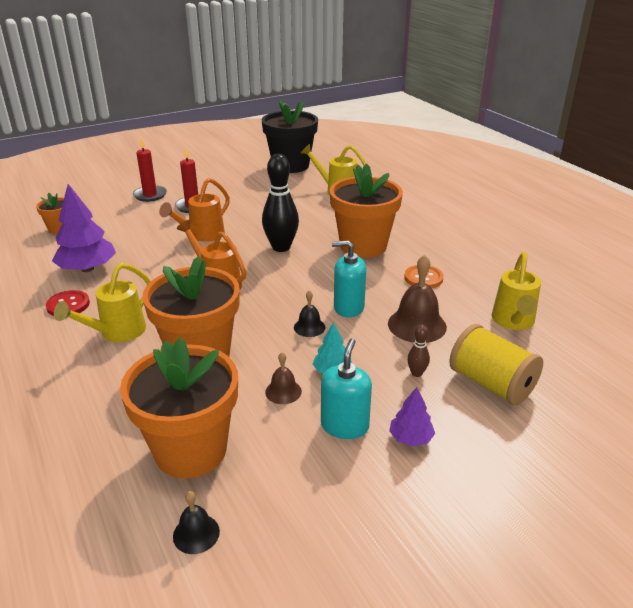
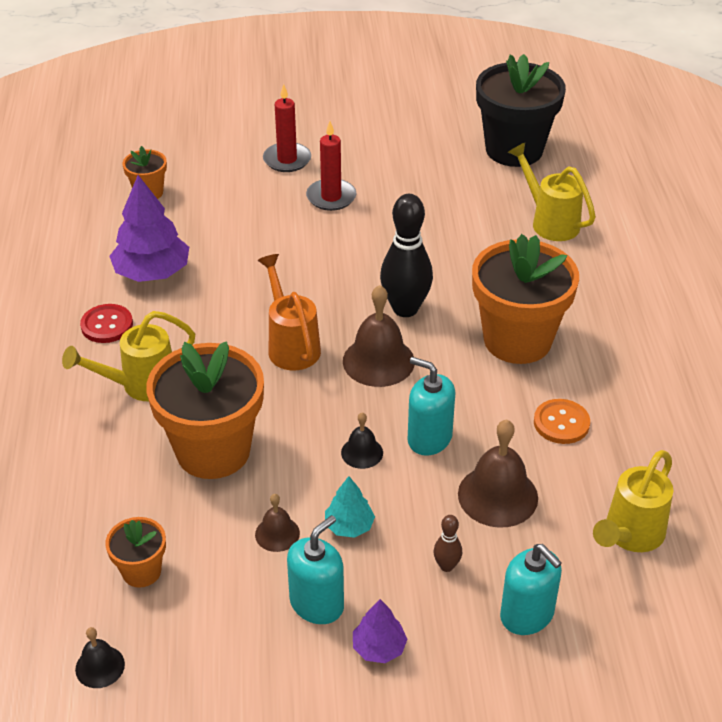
camera: 25 degrees right, 10 degrees up
orange flower pot [120,338,238,478] -> orange flower pot [105,517,166,588], size x0.48
orange watering can [159,178,230,242] -> none
yellow spool [449,324,543,405] -> turquoise soap dispenser [500,544,562,635]
none -> brown bell [343,285,415,387]

